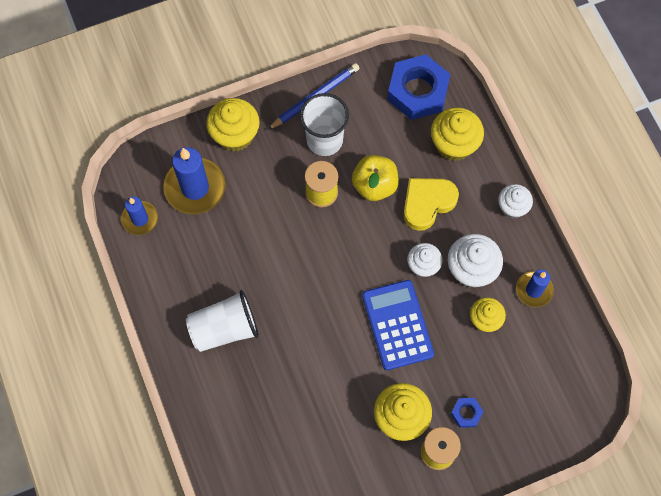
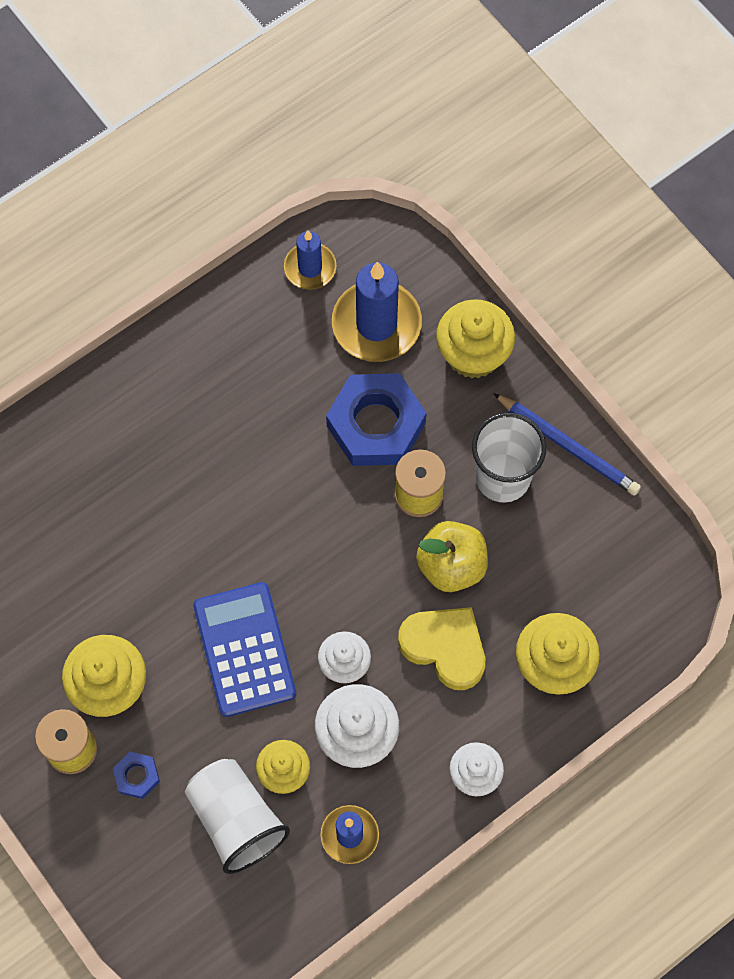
camera: 75 degrees right, 0 degrees up
white cup [186,290,259,352] -> white cup moved to [185,759,290,874]
blue calculator [362,280,434,370] -> blue calculator turned 75 degrees counterclockwise [193,582,296,717]
blue nut [387,54,451,120] -> blue nut moved to [326,373,427,466]

